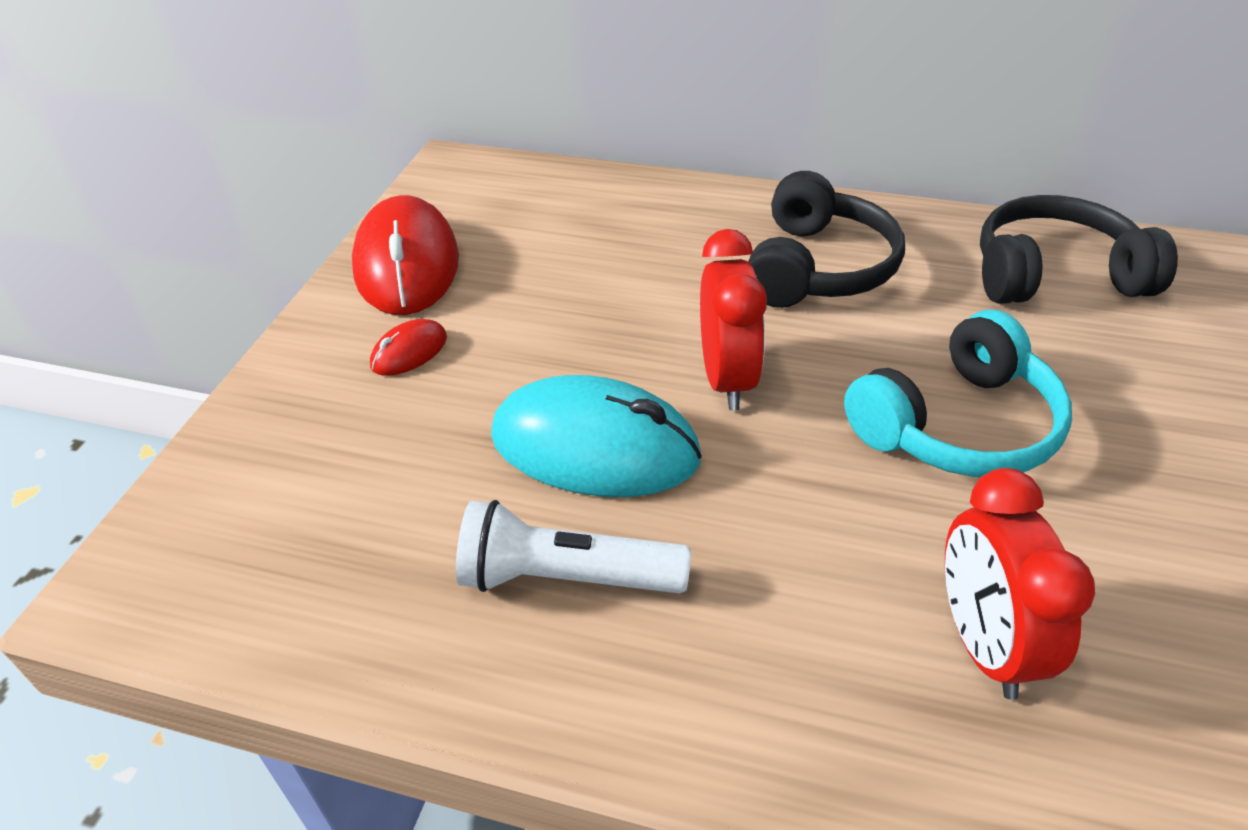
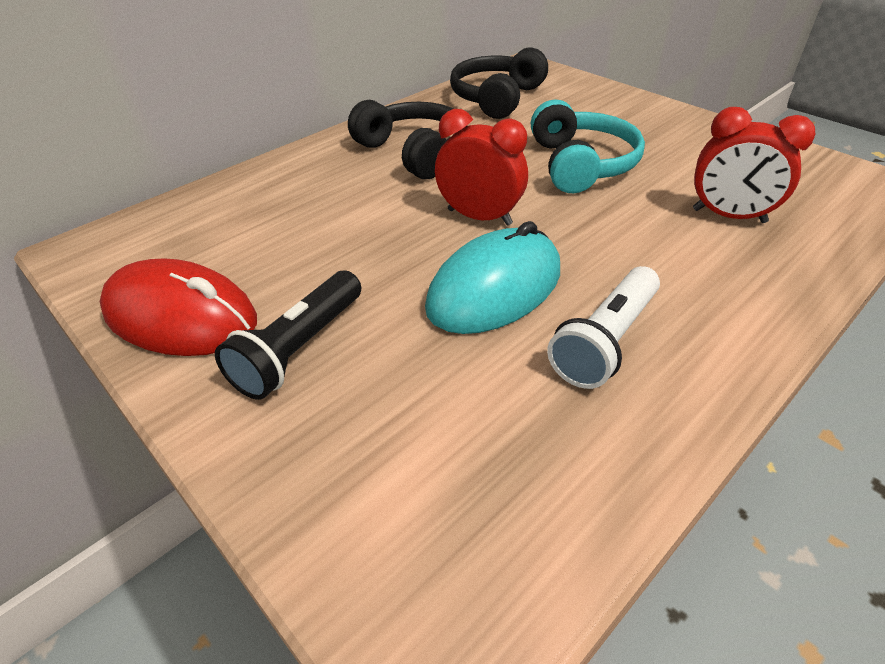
camera: 60 degrees left, 0 degrees up
red mouse [370,319,447,376] -> black flashlight [215,271,361,400]

